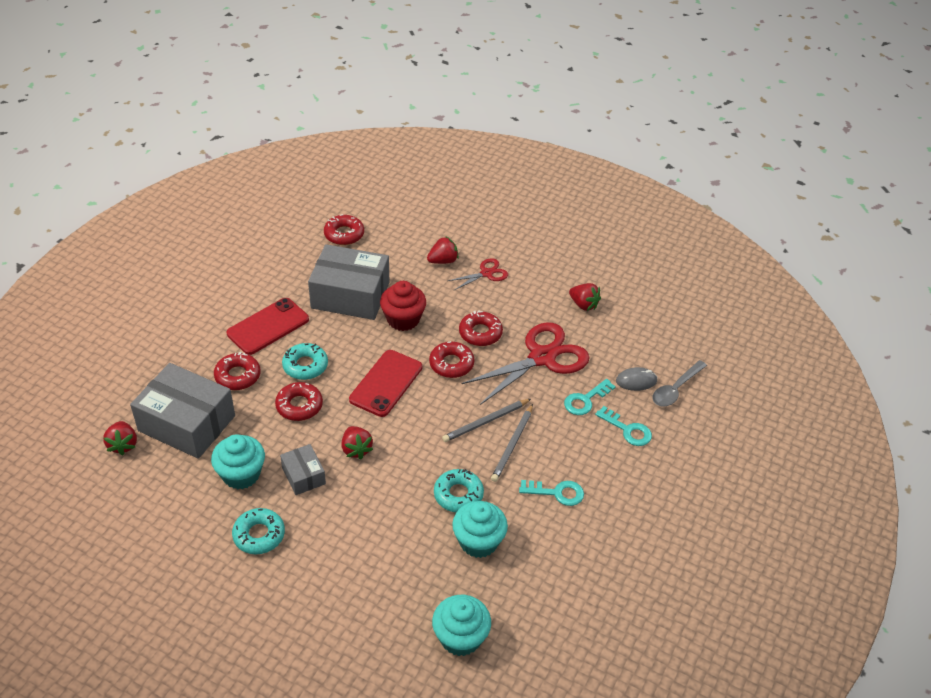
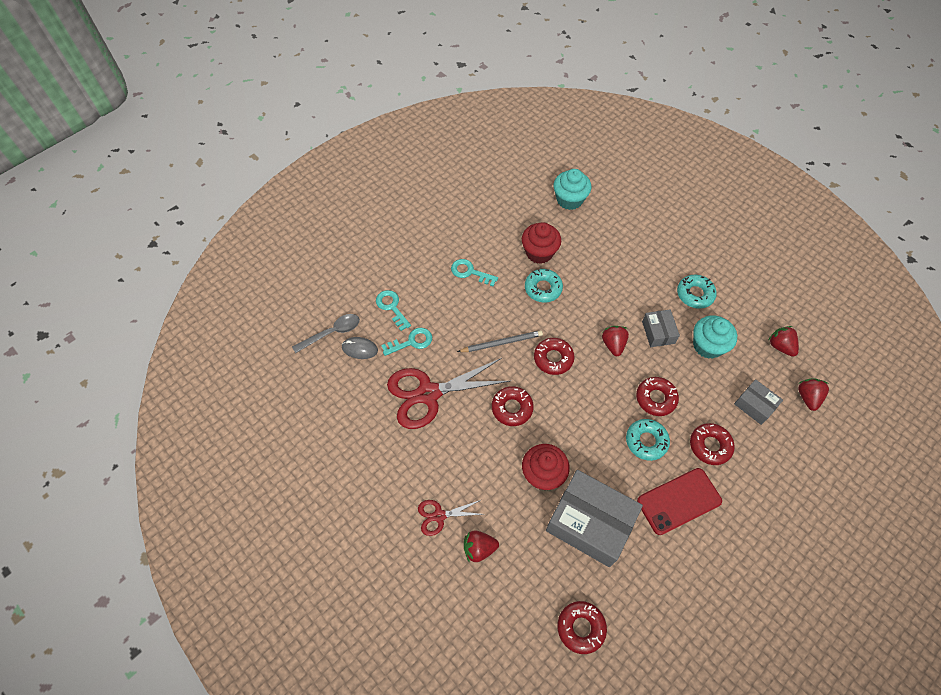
camera: 160 degrees left, 15 degrees up
grey box [130,363,235,459] -> grey box [734,379,783,425], size x0.50
red phone [349,350,422,417] -> none
turquoise cupcake [452,501,508,558] -> red cupcake [522,222,561,264]
red donut [459,311,503,346] -> red donut moved to [534,338,575,375]
grey pencil [491,404,533,482] -> none
red strawberry [569,283,601,311] -> red strawberry moved to [768,326,799,356]

